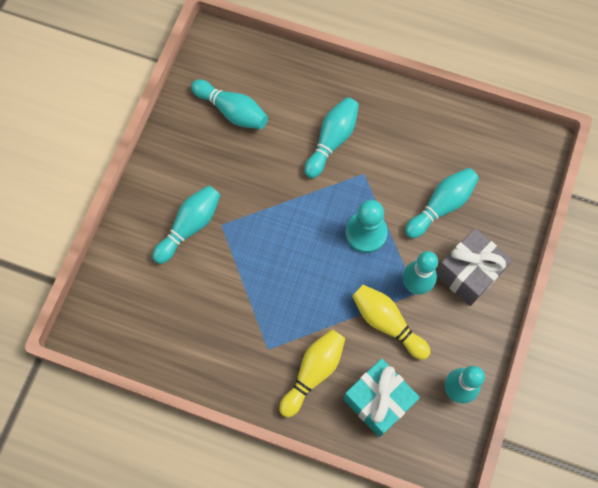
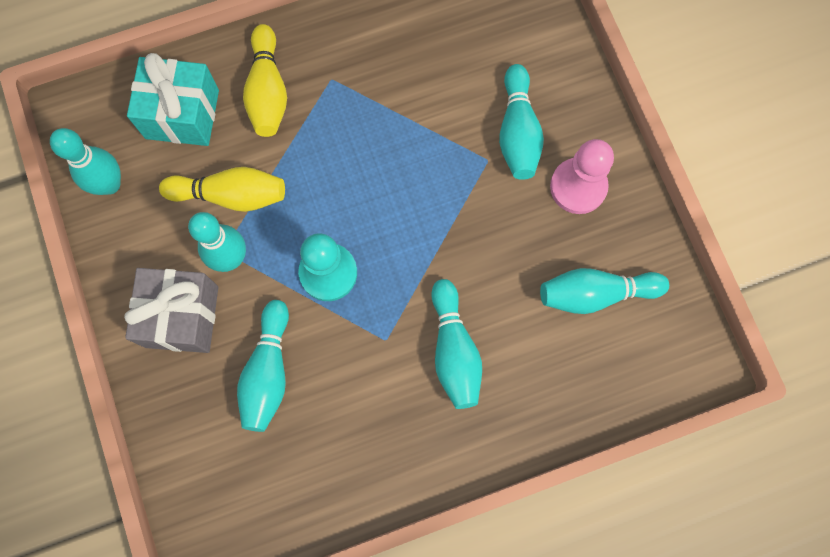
camera: 140 degrees right, 5 degrees up
none -> pink pawn [550,139,614,214]

